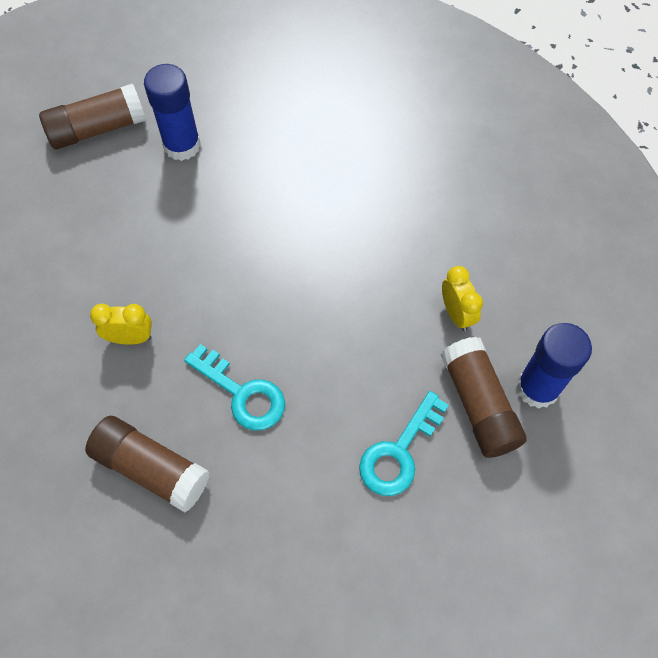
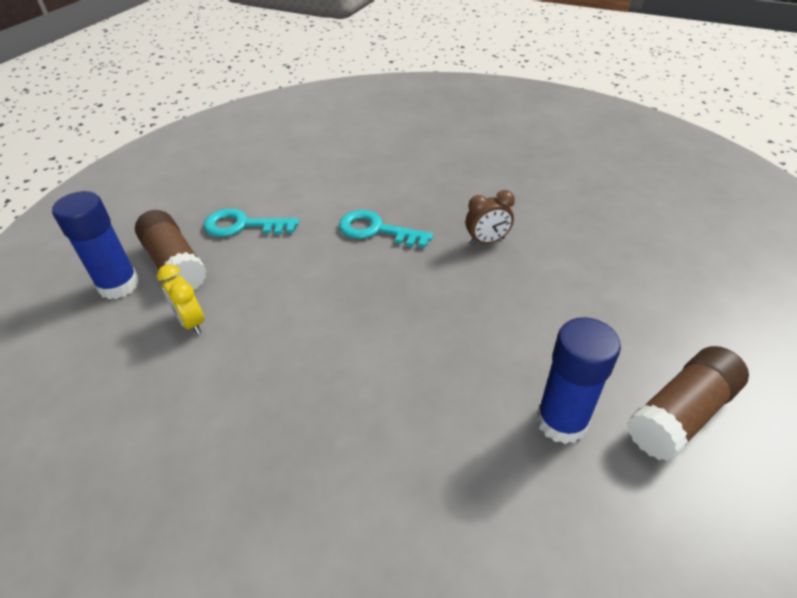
camera: 165 degrees right, 20 degrees down
brown glue stick [85,416,210,512] -> none
yellow clock [90,304,152,345] -> brown clock [466,190,515,245]
turquoise key [359,391,449,496] -> turquoise key turned 105 degrees counterclockwise [203,209,299,237]

